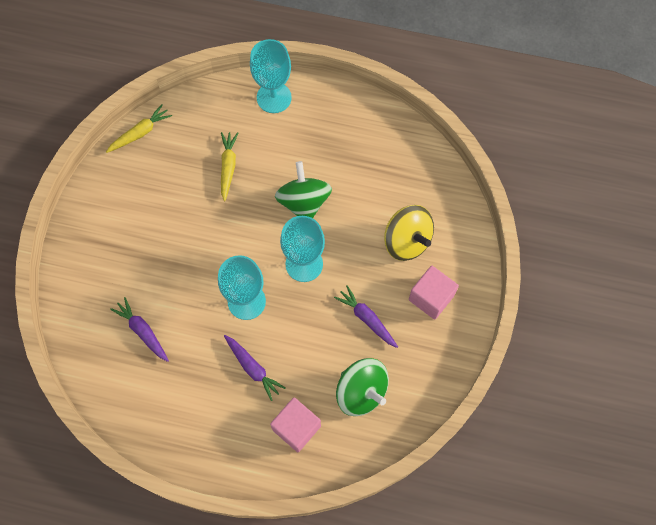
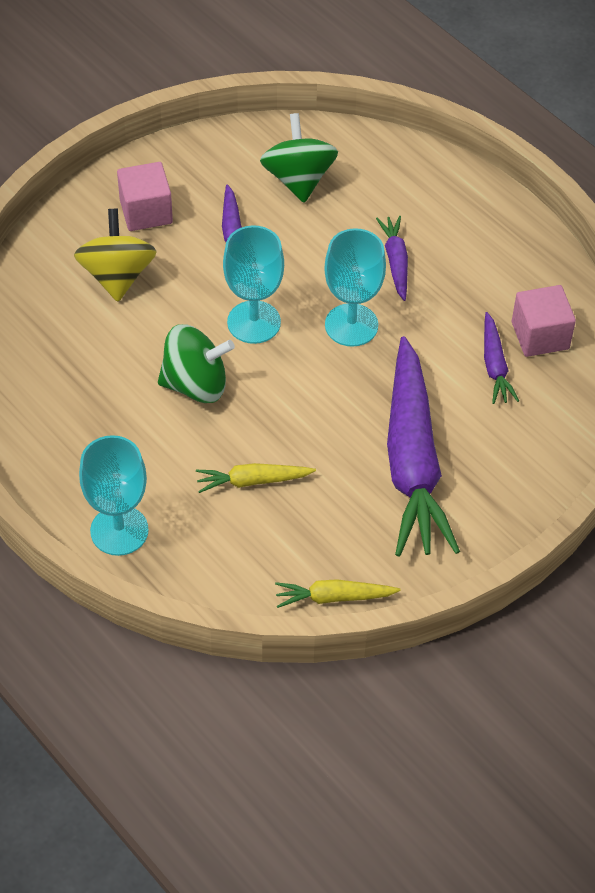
camera: 145 degrees left, 15 degrees down
yellow carrot [221,132,238,201] -> yellow carrot turned 45 degrees clockwise [196,463,316,493]
pink cube [270,397,321,452] -> pink cube moved to [512,285,576,357]
green spinning top [275,161,332,218] -> green spinning top turned 120 degrees counterclockwise [158,324,235,403]
none -> purple carrot [387,336,460,557]

